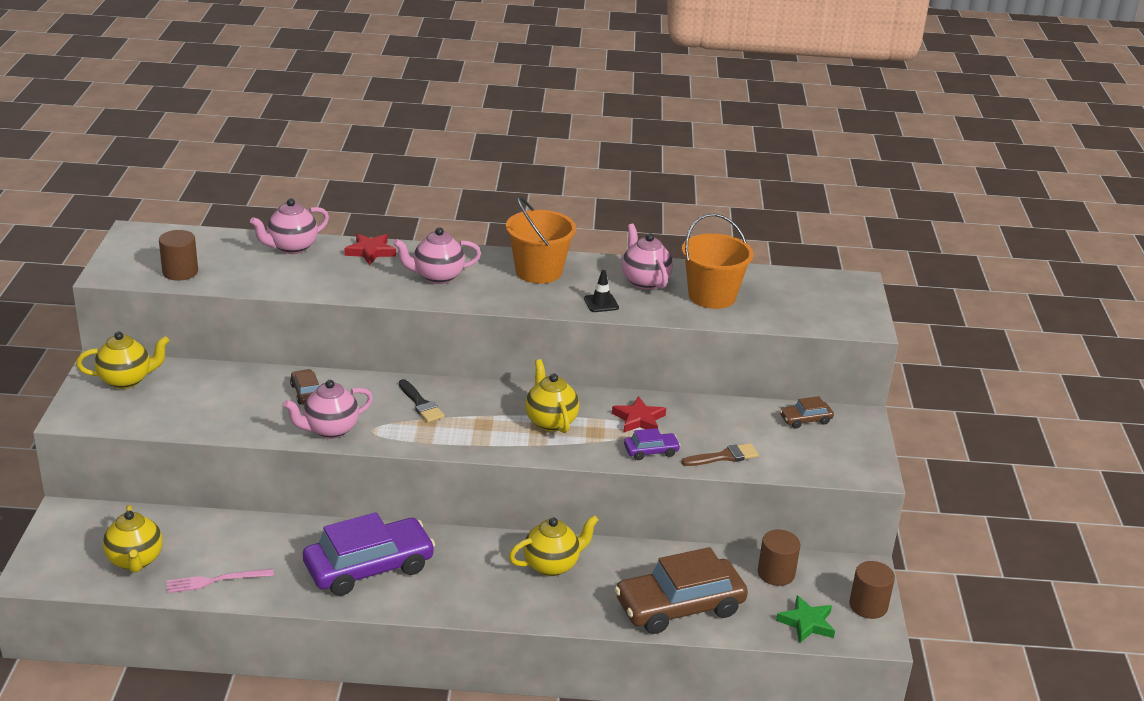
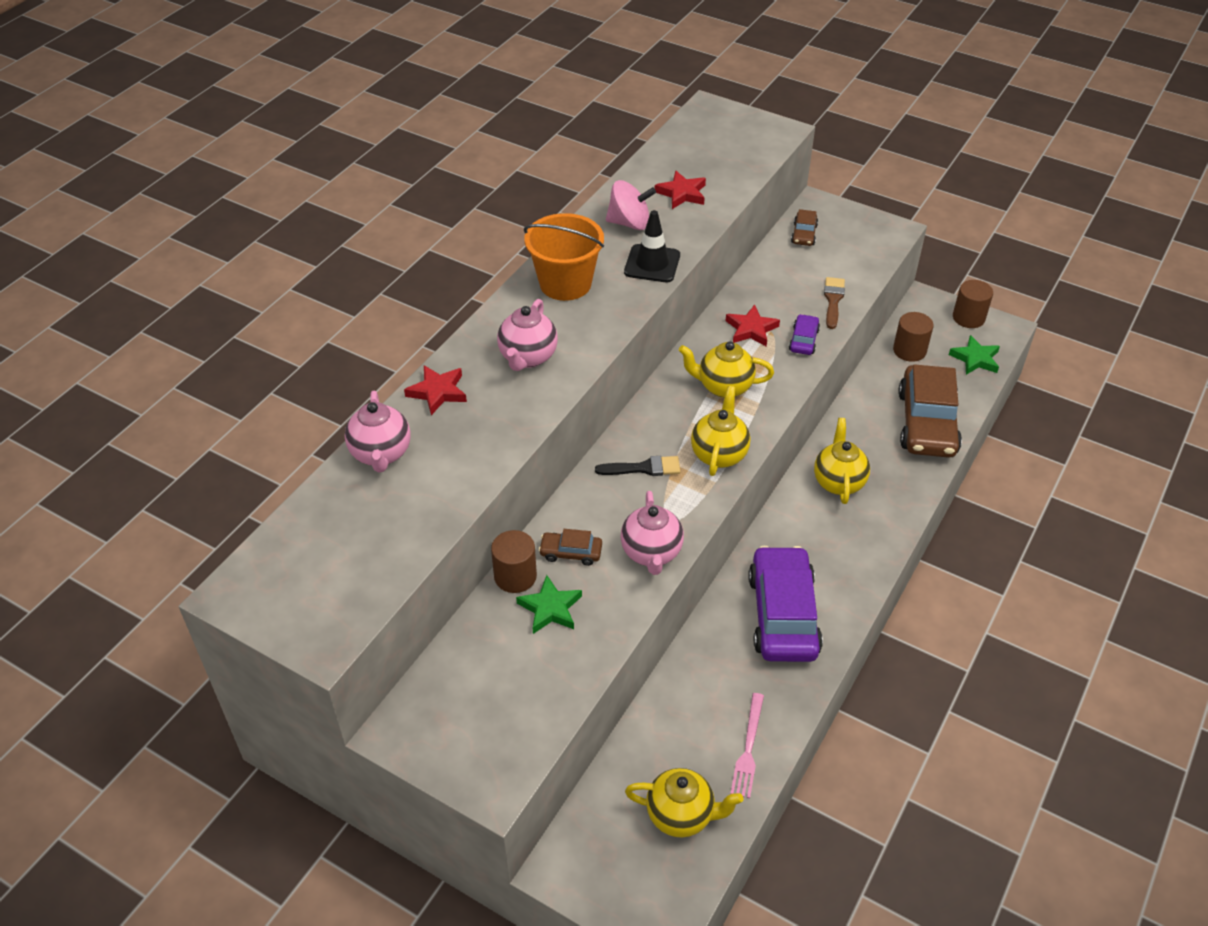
camera: 60 degrees left, 15 degrees up
yellow teapot [76,331,169,389] -> yellow teapot moved to [691,386,750,476]
brown cylinder [159,230,198,281] -> brown cylinder moved to [491,530,537,593]
black traffic cone [584,270,619,312] -> black traffic cone [624,210,680,282], size x1.57
pink teapot [622,224,673,290] -> pink spinning top [606,180,656,230]
orange bucket [682,213,753,309] -> red star [655,171,706,209]
none -> green star [516,575,582,634]

